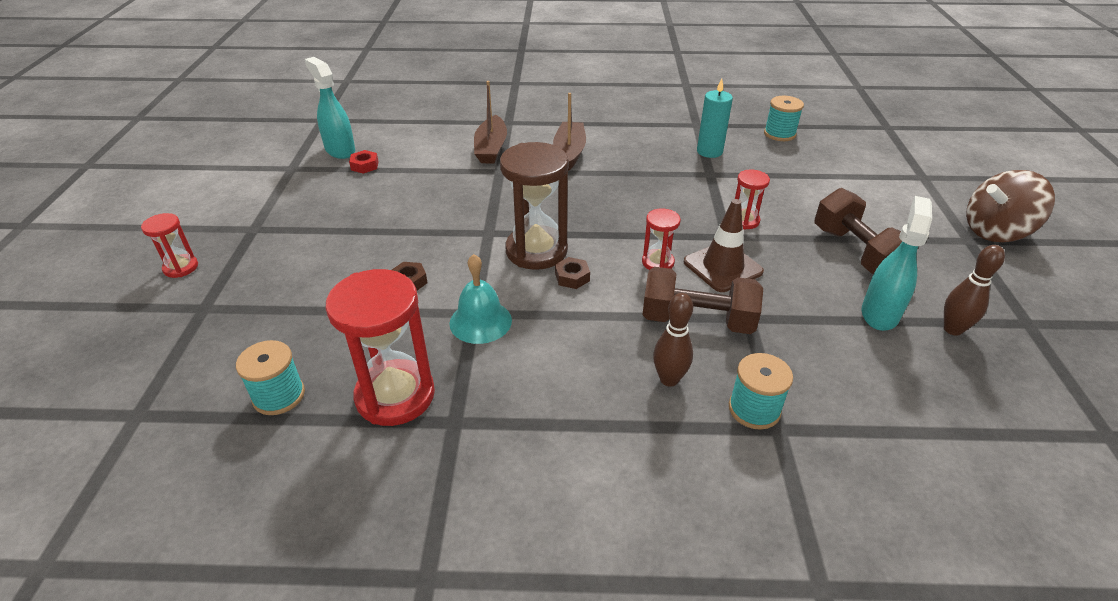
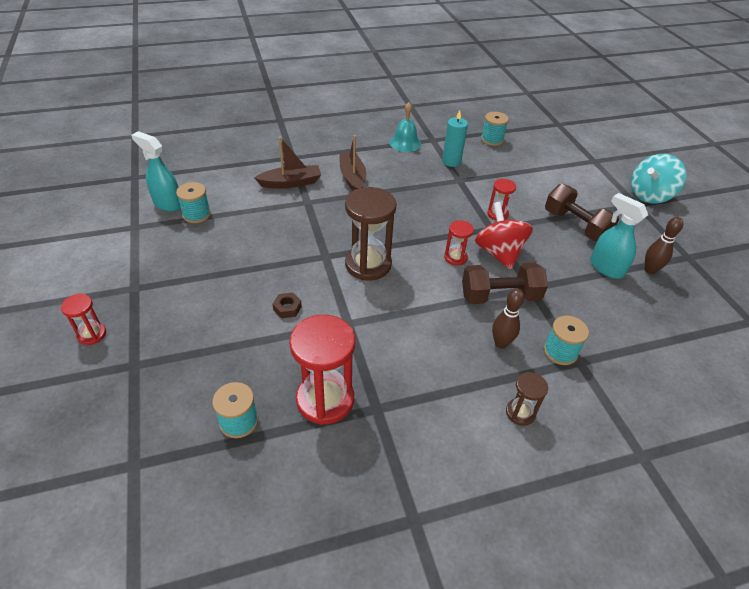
camera: 20 degrees left, 5 degrees up
red nut [349,150,379,174] -> turquoise spool [176,182,211,223]
turquoise bell [449,254,512,344] -> turquoise bell moved to [389,102,421,152]
brown boat [474,81,507,164] -> brown boat turned 90 degrees counterclockwise [254,137,321,189]
brown nut [555,257,590,289] -> none
brown traffic cone [684,199,764,292] -> red spinning top [475,202,533,270]
turquoise spray bottle [862,196,932,331] -> turquoise spray bottle turned 45 degrees counterclockwise [590,193,648,279]
brown spinning top [966,170,1055,242] -> turquoise spinning top [631,154,686,204]
none -> brown hourglass [506,372,548,426]

